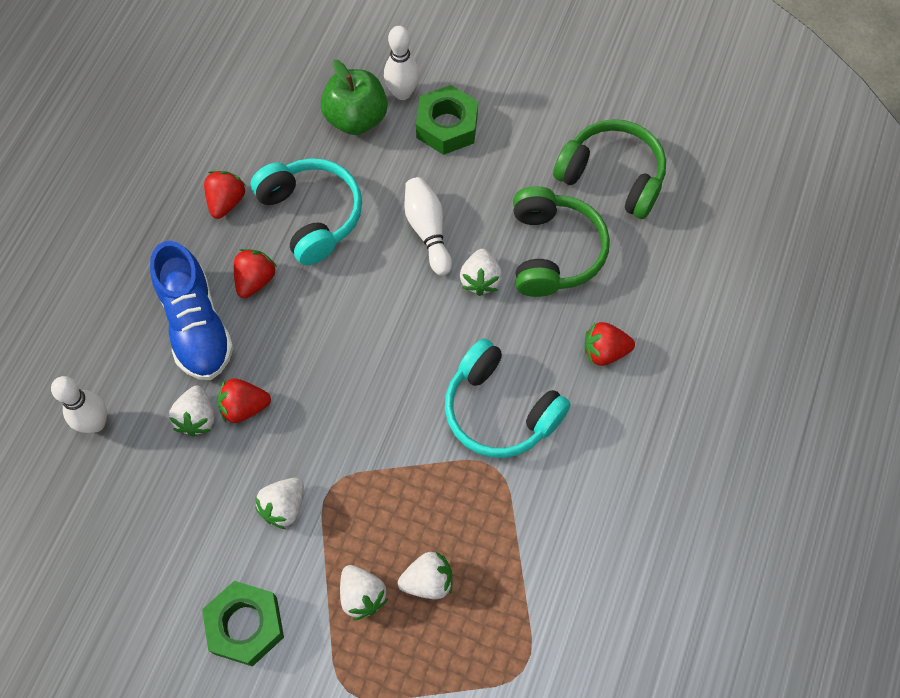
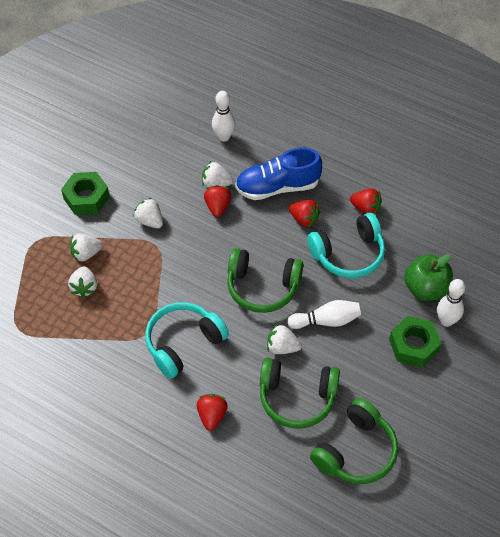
camera: 100 degrees right, 10 degrees down
none -> green headphones [227,248,303,313]

